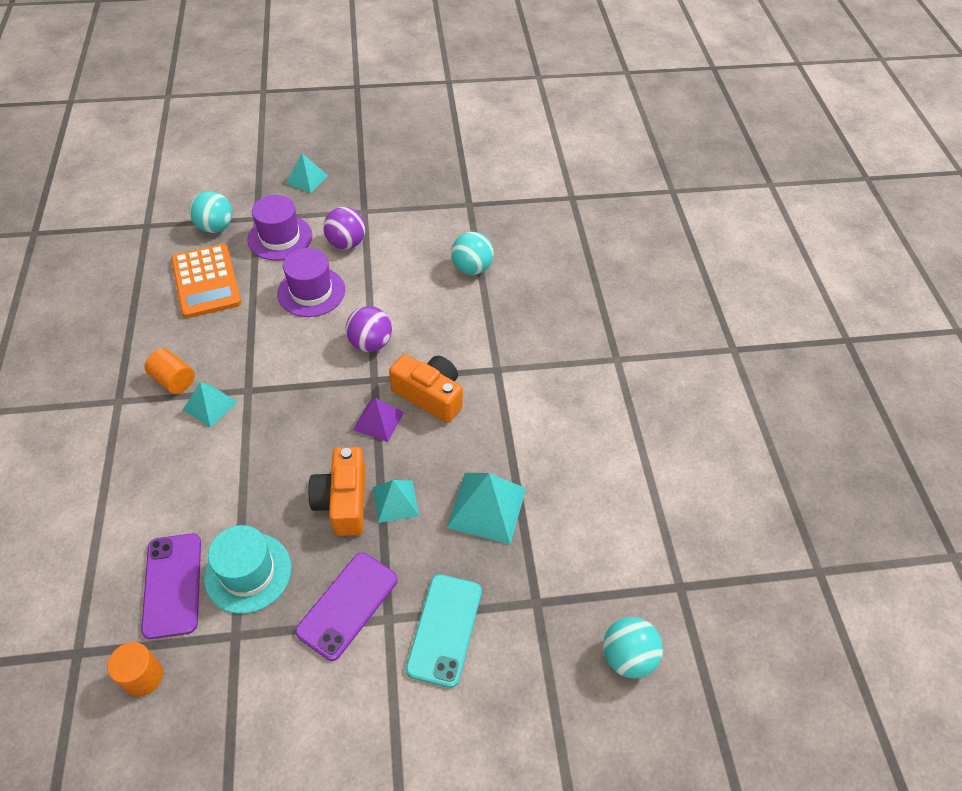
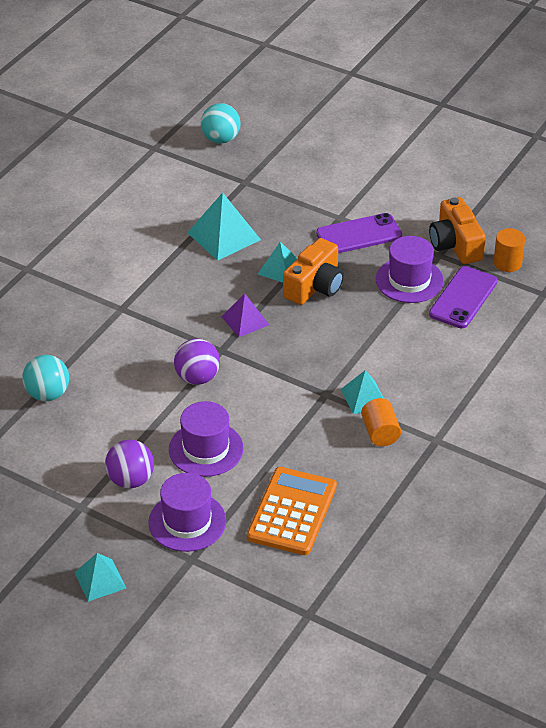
camera: 140 degrees left, 10 degrees down
turquoise ball [189,191,233,233] -> none
turquoise hat [204,525,291,614] -> purple hat [376,236,444,303]
orange camera [389,354,463,423] -> orange camera moved to [429,197,486,264]
turquoise phone [406,574,482,688] -> none

